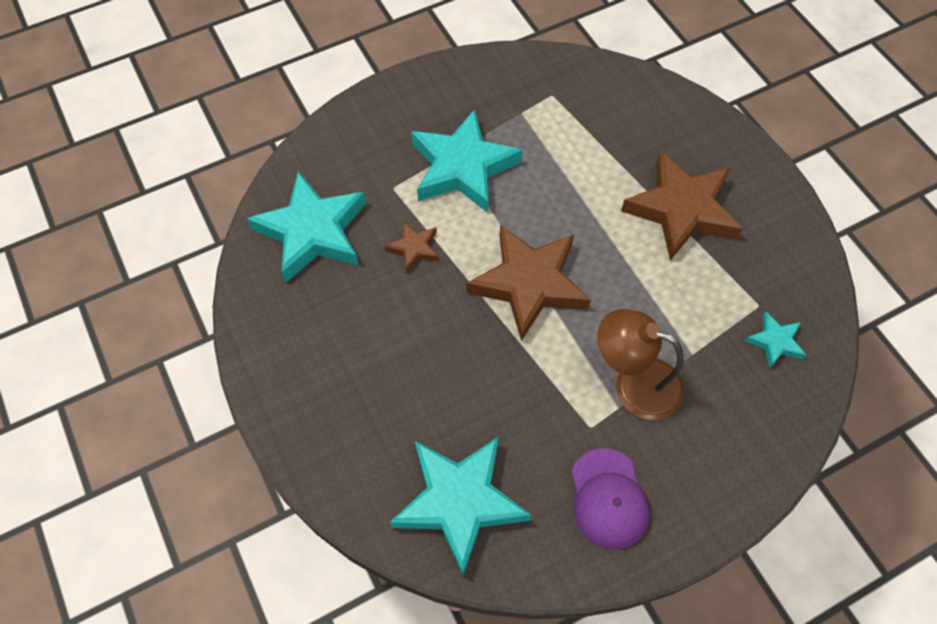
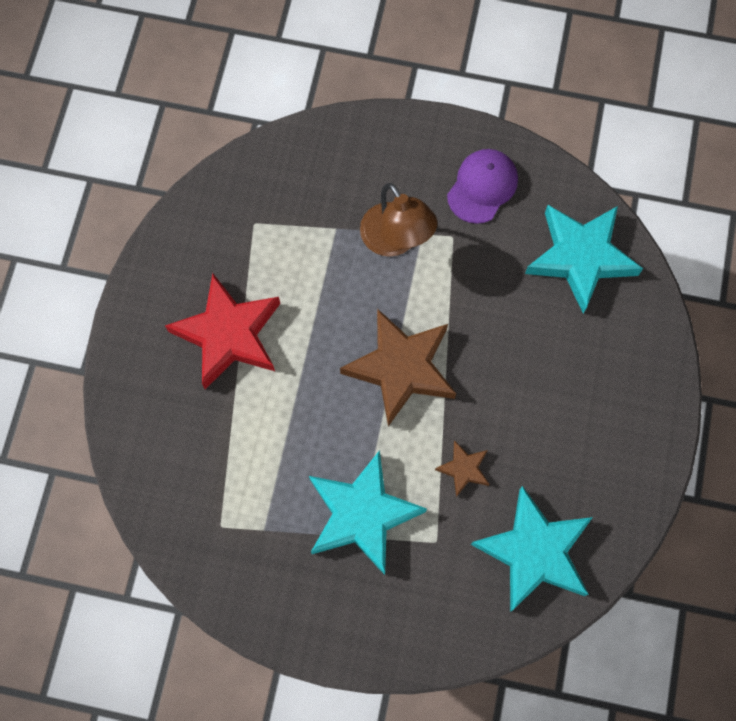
camera: 140 degrees left, 10 degrees up
brown star [621,151,742,261] -> red star [165,273,280,389]
turquoise star [745,311,806,369] -> none

